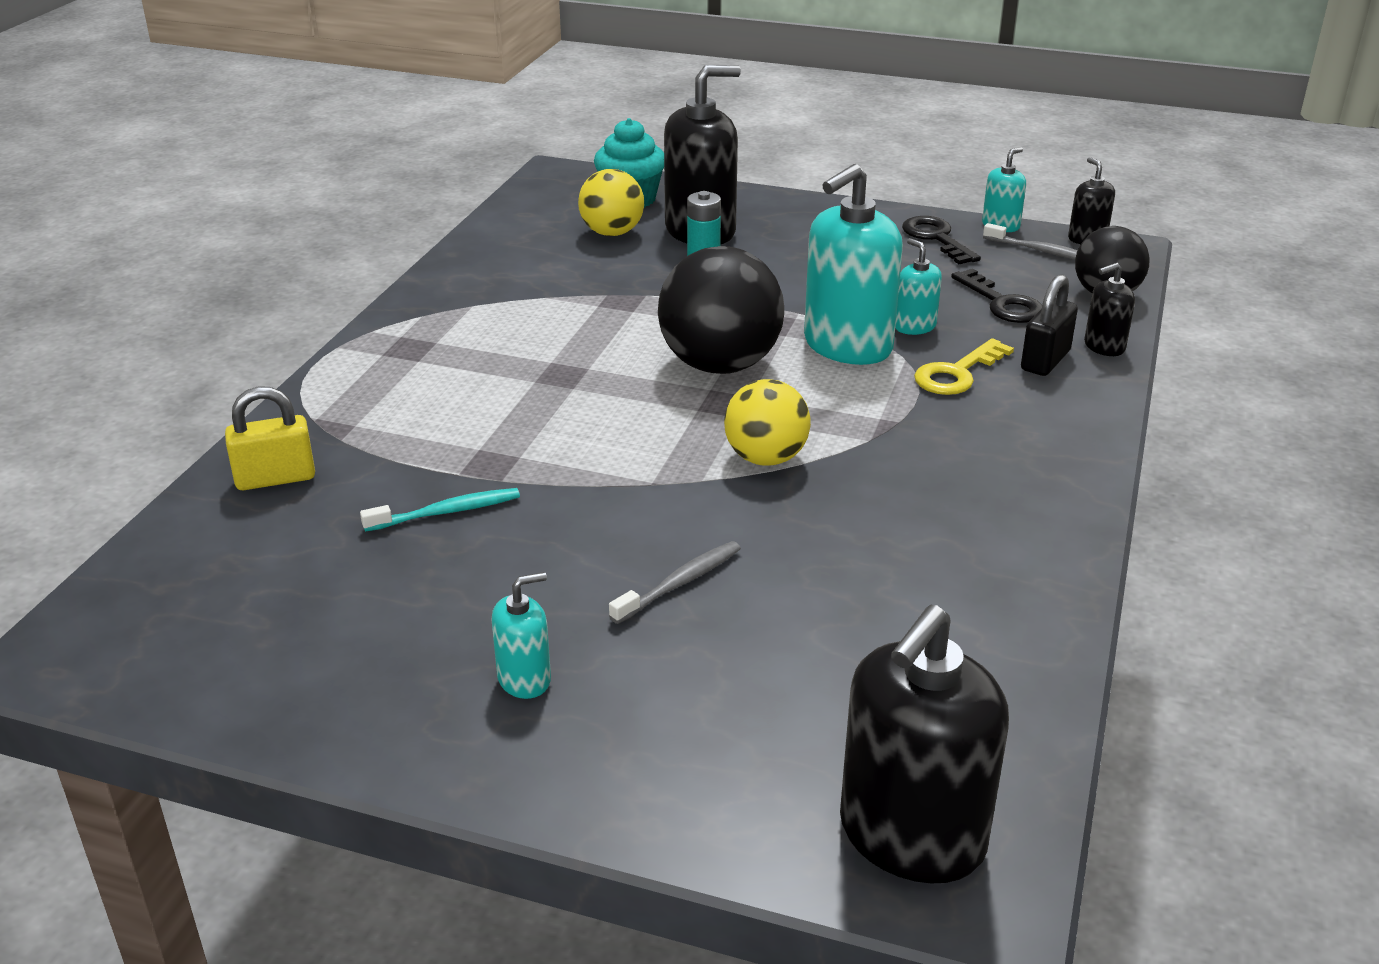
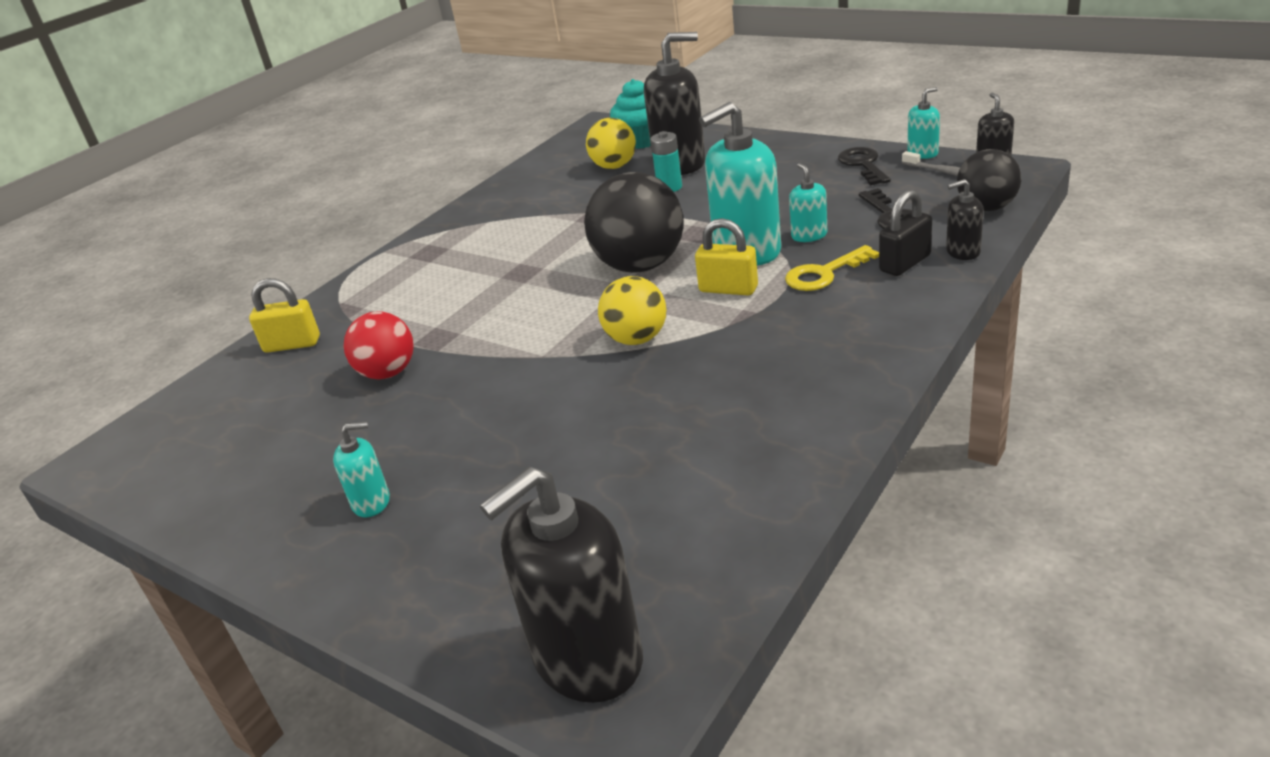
camera: 20 degrees right, 0 degrees up
turquoise toothbrush [360,488,520,532] -> red ball [343,311,414,379]
grey toothbrush [609,541,741,624] -> none
none -> yellow padlock [695,218,758,296]

